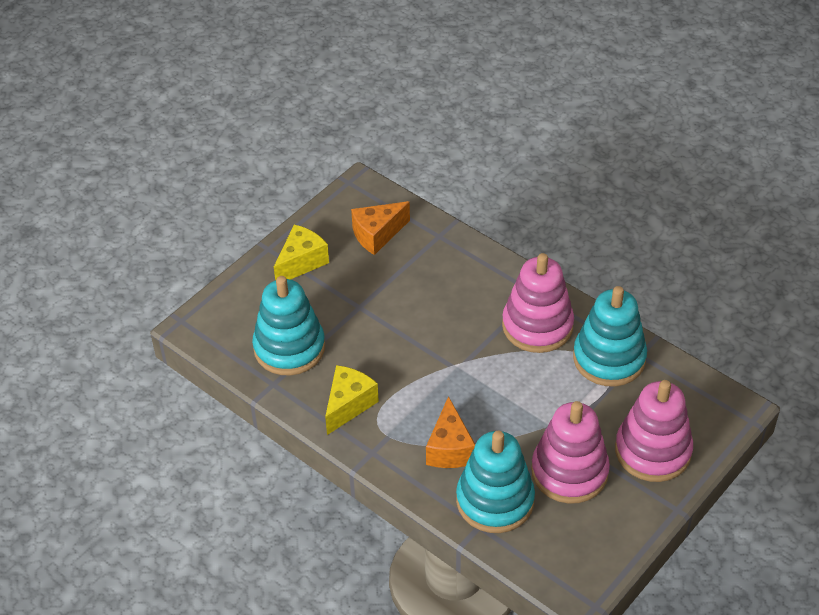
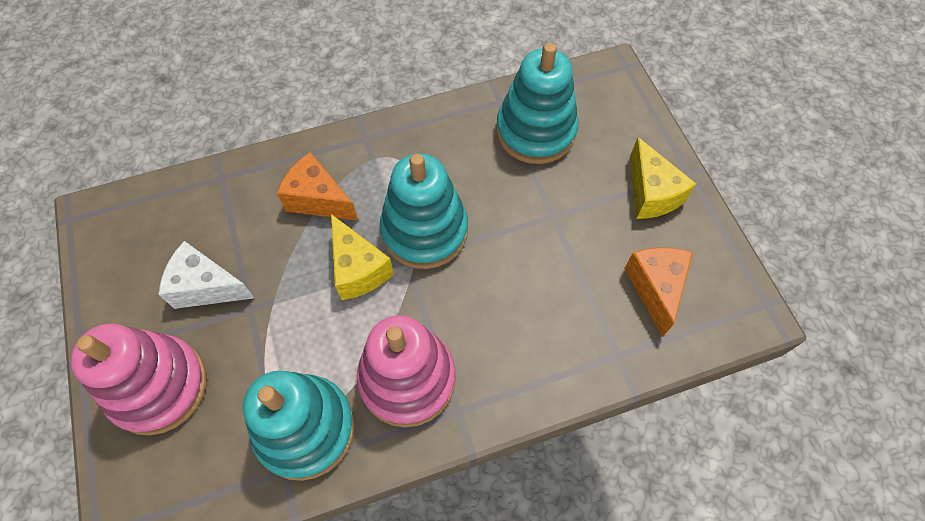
camera: 120 degrees right, 15 degrees up
yellow cheese [325,365,379,435] -> yellow cheese moved to [331,214,394,300]
turquoise stacking toy [456,431,535,533] -> turquoise stacking toy moved to [380,154,468,269]
pink stacking toy [531,401,610,504] -> white cheese [158,241,254,309]

